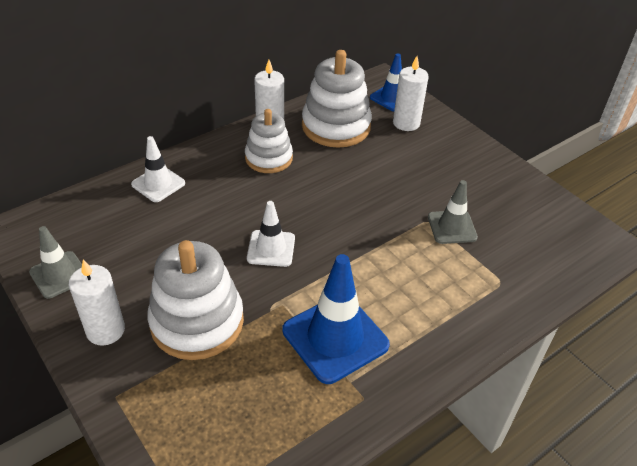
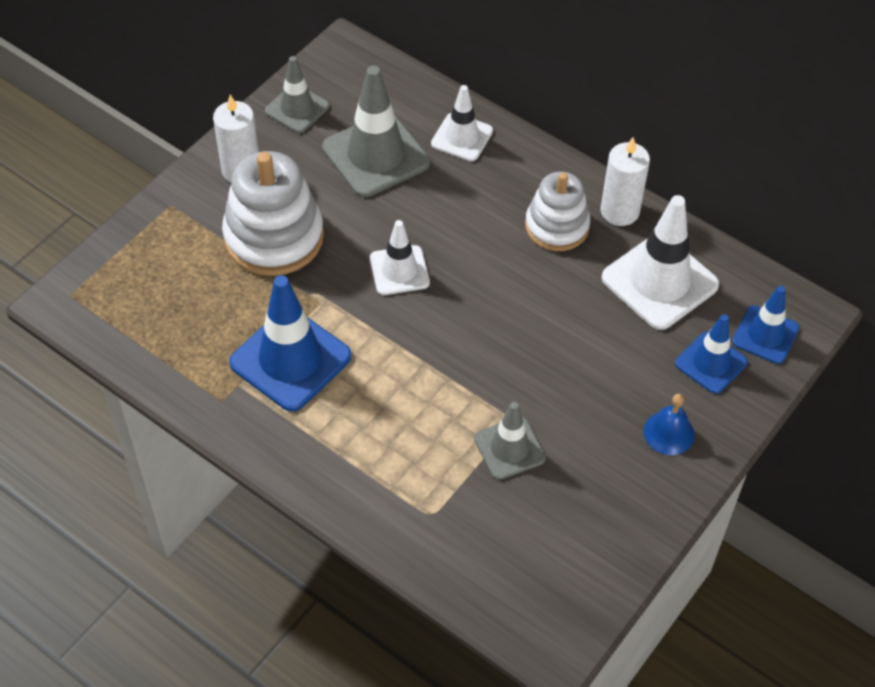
camera: 75 degrees right, 10 degrees up
white stacking toy [302,50,372,148] -> white traffic cone [601,195,719,330]
white candle [393,56,429,131] -> blue traffic cone [675,314,748,394]
none -> grey traffic cone [322,66,430,197]
none -> blue bell [644,394,695,455]

